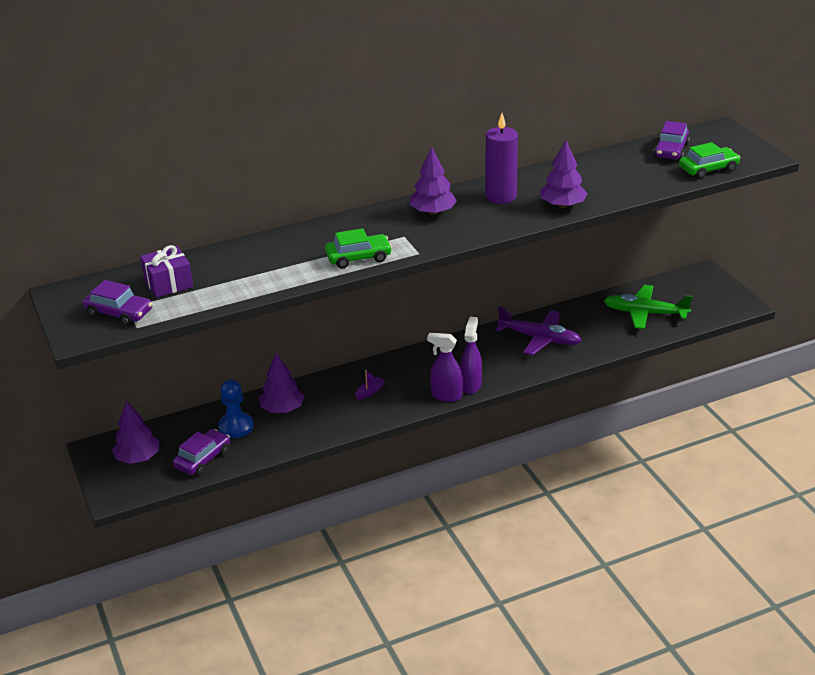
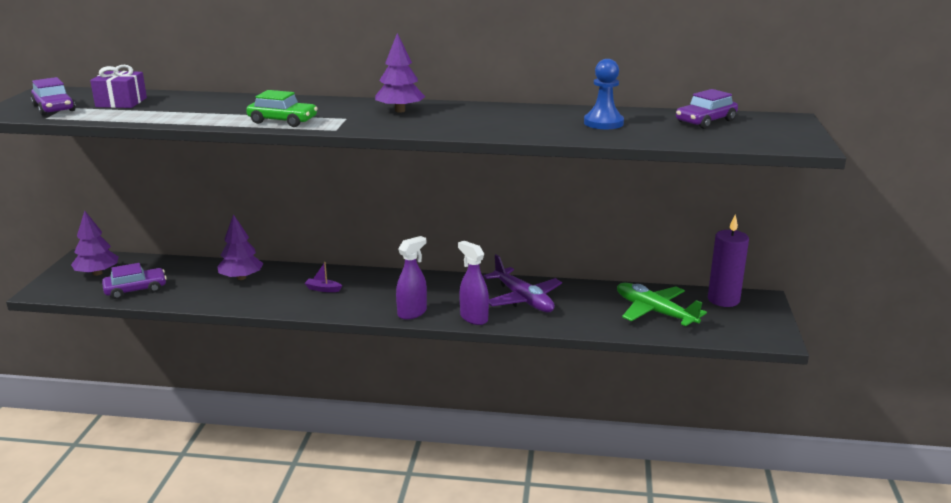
camera: 30 degrees right, 10 degrees down
blue pawn [218,379,254,438] -> blue pawn moved to [584,59,624,129]
purple boat [355,369,385,400] -> purple boat turned 150 degrees counterclockwise [304,262,342,292]
purple spray bottle [427,333,463,402] -> purple spray bottle moved to [458,241,489,325]
purple candle [486,113,518,204] -> purple candle moved to [708,215,749,307]
purple tree [540,140,588,208] -> none
green car [679,142,741,179] -> none

